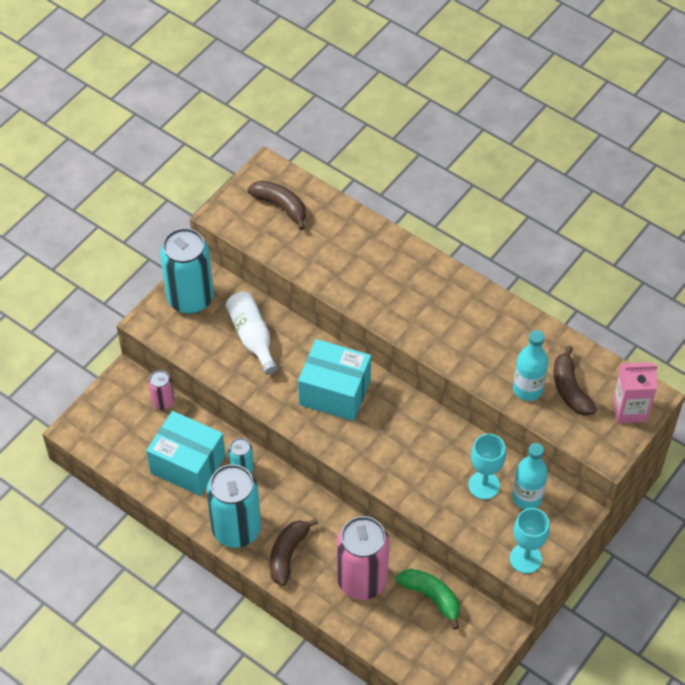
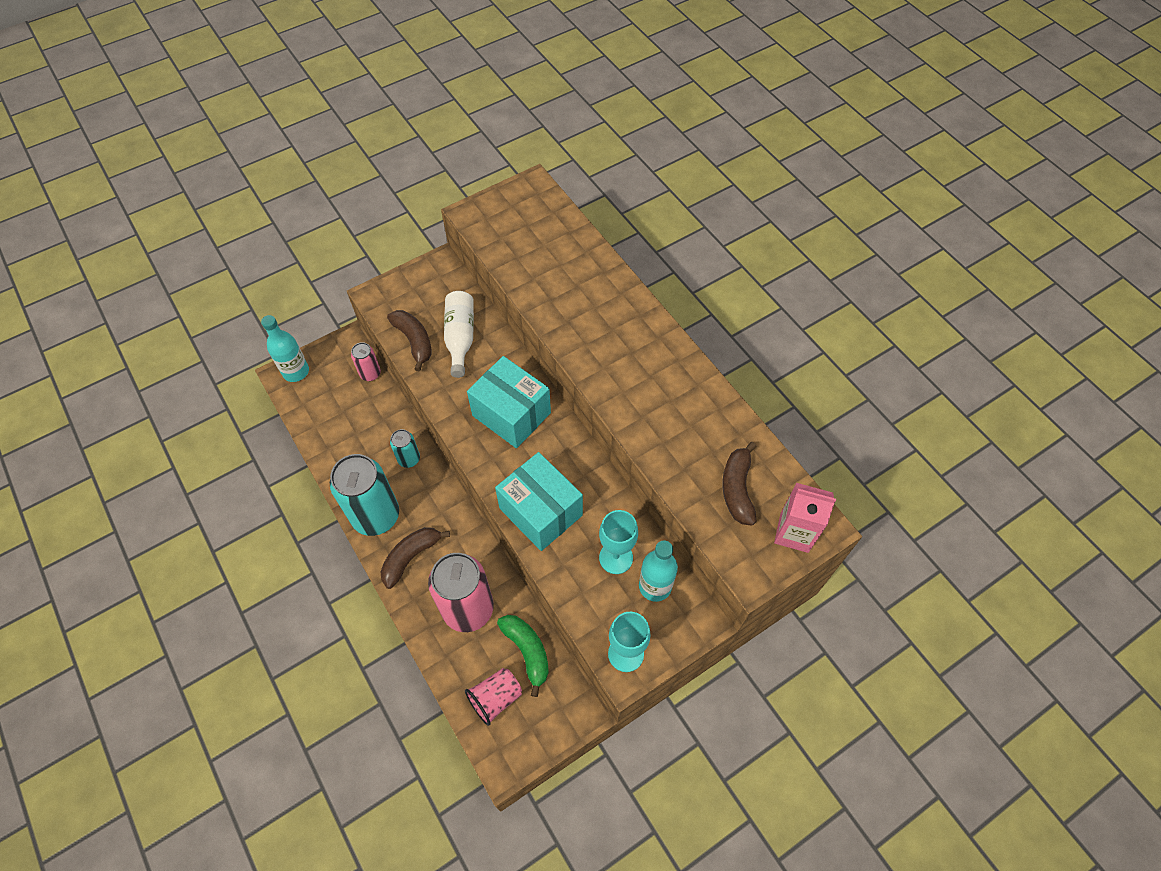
camera: 20 degrees right, 5 degrees up
turquoise box [146,411,225,496] -> turquoise box moved to [495,452,583,551]
turquoise can [160,228,214,314] -> none
brown banana [248,180,306,230] -> brown banana moved to [387,310,432,372]
turquoise bottle [513,330,548,401] -> turquoise bottle moved to [261,315,309,382]
none -> pink cup [465,668,522,726]

